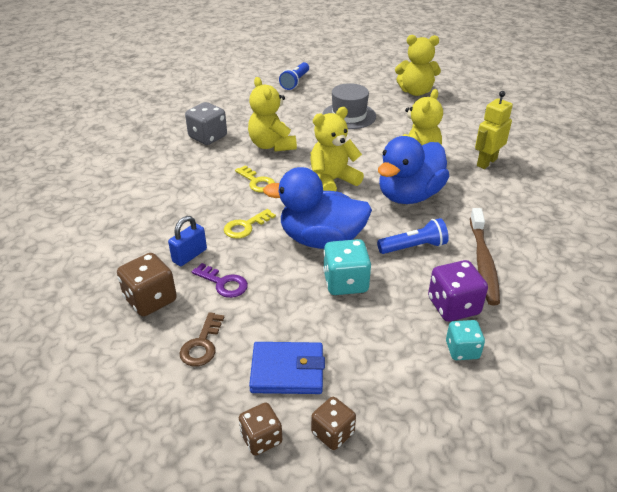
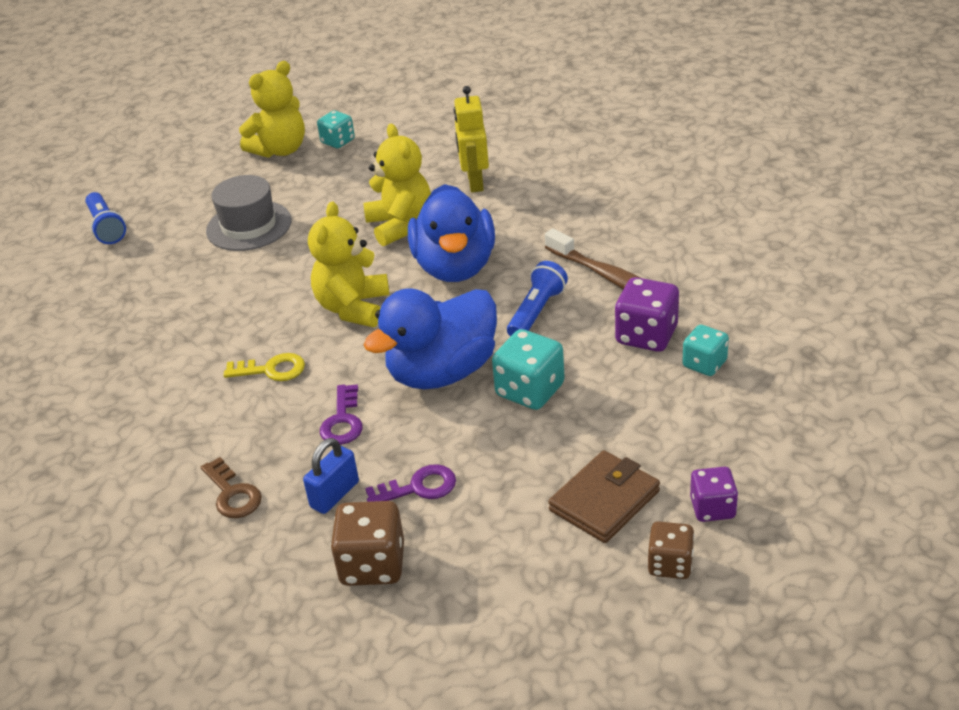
camera: 45 degrees left, 0 degrees up
blue padlock [168,216,207,266] -> blue padlock turned 45 degrees clockwise [303,438,359,514]
brown key [180,312,224,367] -> brown key moved to [201,457,262,518]
grey dice [185,102,227,145] -> none
yellow key [224,209,276,239] -> purple key [320,384,363,445]
yellow teddy bear [248,77,297,152] -> none
blue wallet [249,342,325,394] -> brown wallet [548,450,660,543]
brown dice [311,397,356,450] -> purple dice [690,467,738,522]
none -> turquoise dice [317,110,355,148]

